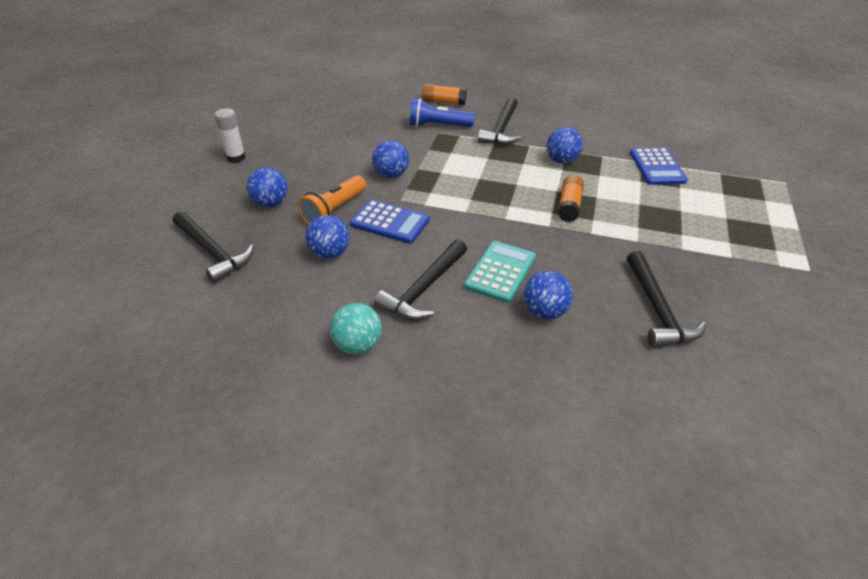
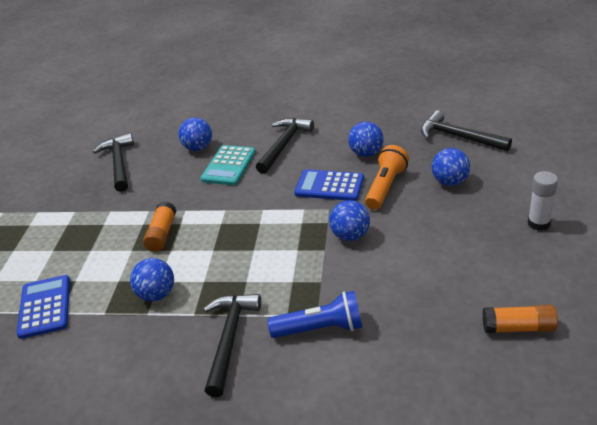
camera: 175 degrees right, 5 degrees down
turquoise ball [330,303,382,354] -> none
orange glue stick [422,84,467,105] -> orange glue stick moved to [483,305,558,333]

